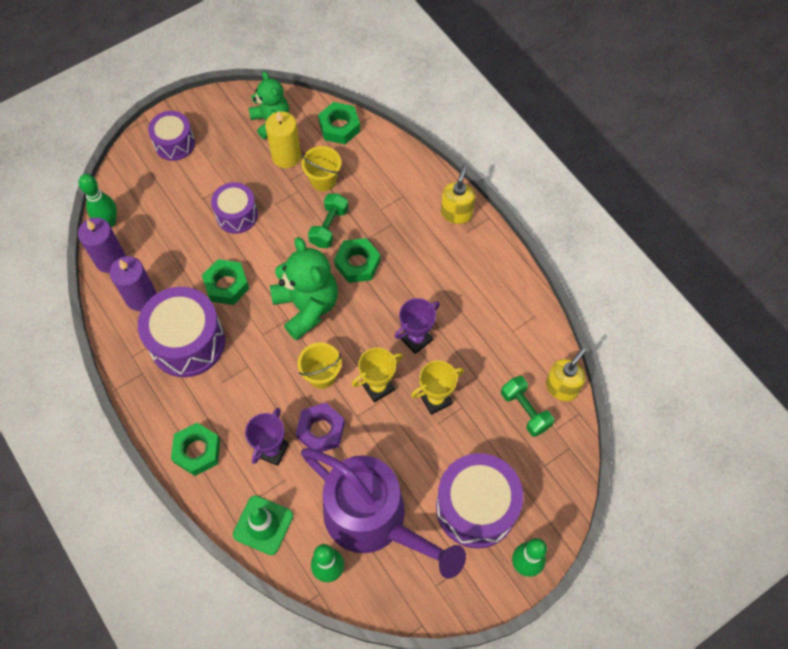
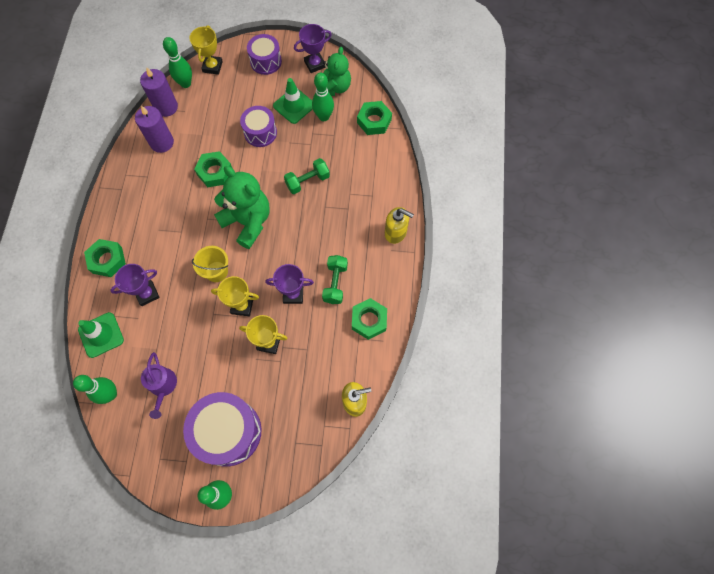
camera: 40 degrees right, 5 degrees up
purple drum [138,287,225,377] -> none
yellow candle [265,111,301,168] -> green bowling pin [312,73,334,121]
green teddy bear [270,237,338,340] -> green teddy bear turned 60 degrees counterclockwise [214,166,270,249]
purple nut [296,402,345,452] -> none
yellow bucket [301,146,341,191] -> none
purple watering can [301,448,466,579] -> purple watering can [141,352,177,419], size x0.44
green nut [334,238,381,283] -> green nut moved to [352,298,387,340]
yellow soap dispenser [441,165,475,224] -> yellow soap dispenser turned 60 degrees clockwise [385,207,414,244]
green dumbbell [501,376,554,437] -> green dumbbell moved to [322,255,348,304]
none -> yellow trophy [189,25,223,75]
none -> green traffic cone [273,78,313,124]
none -> purple trophy [294,24,332,73]

